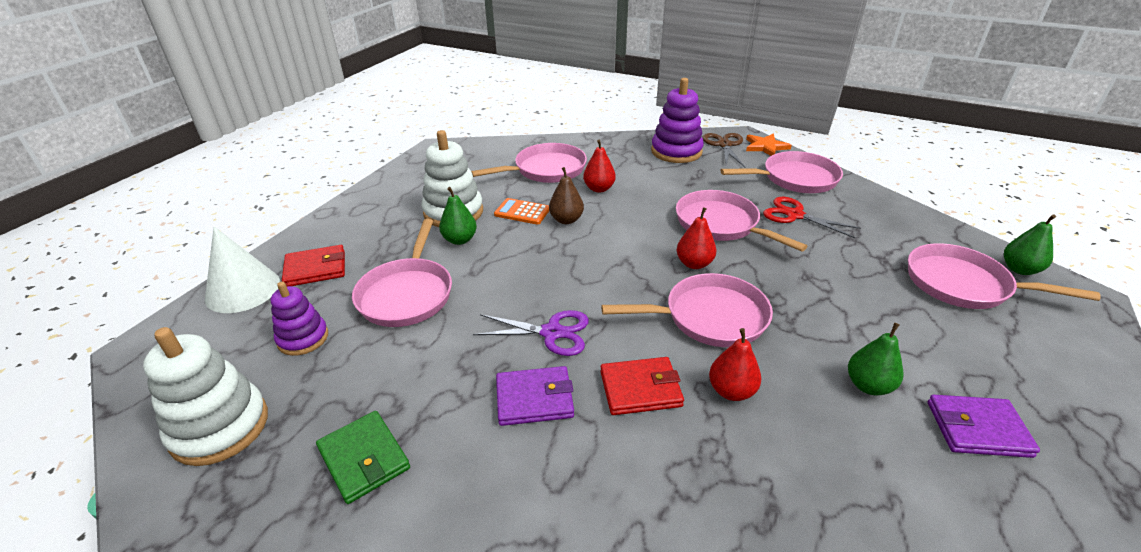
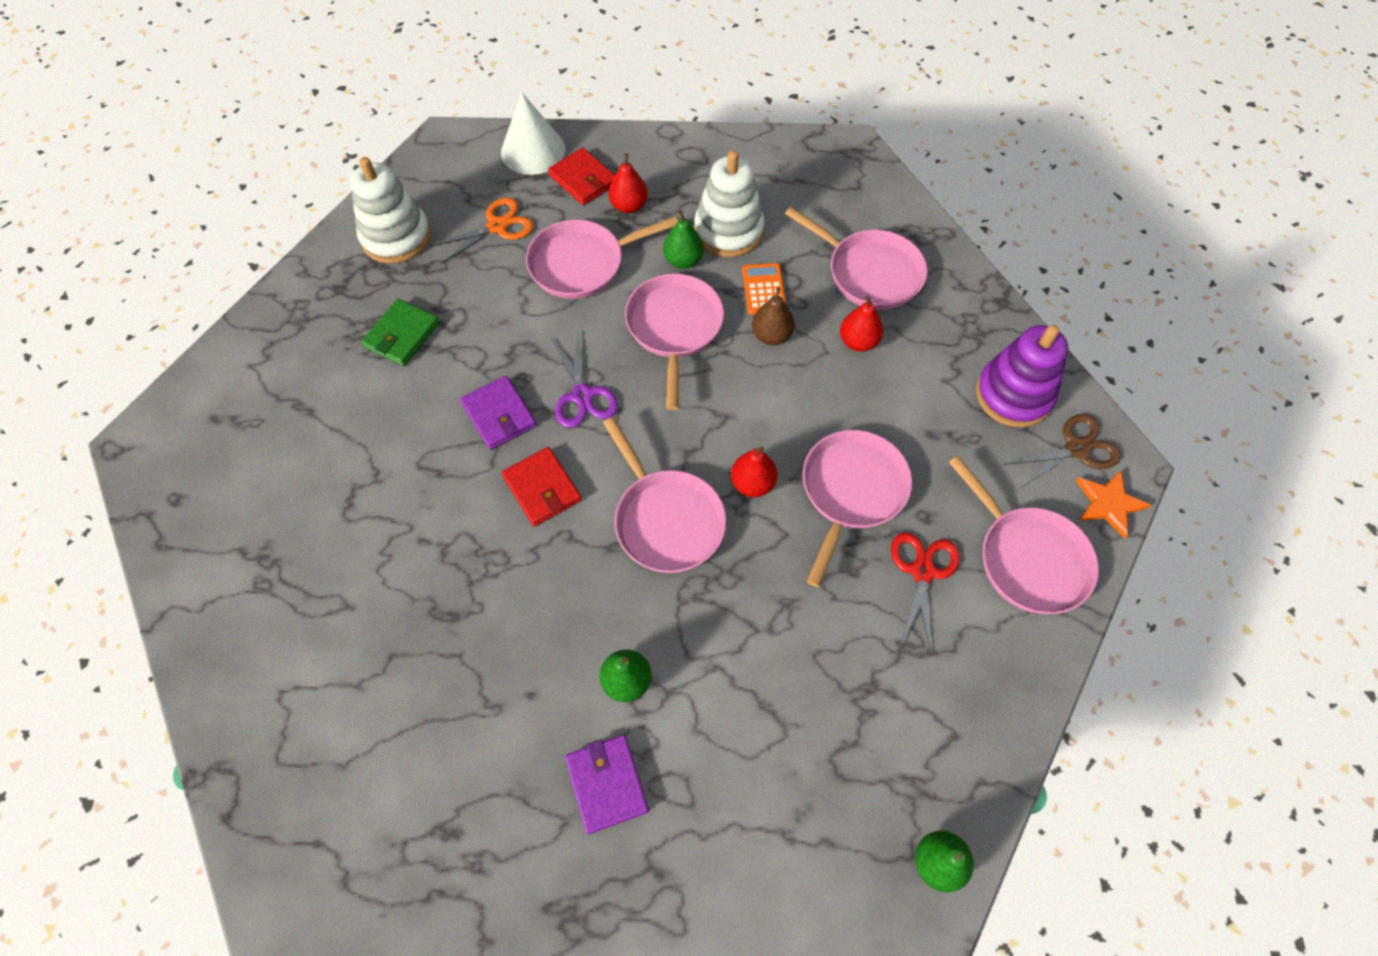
camera: 65 degrees right, 25 degrees up
purple stacking toy [271,282,328,356] -> orange scissors [429,198,533,264]
red pear [709,328,761,401] -> red pear moved to [609,154,648,213]
pink pan [908,243,1100,309] -> pink pan moved to [625,273,724,410]

